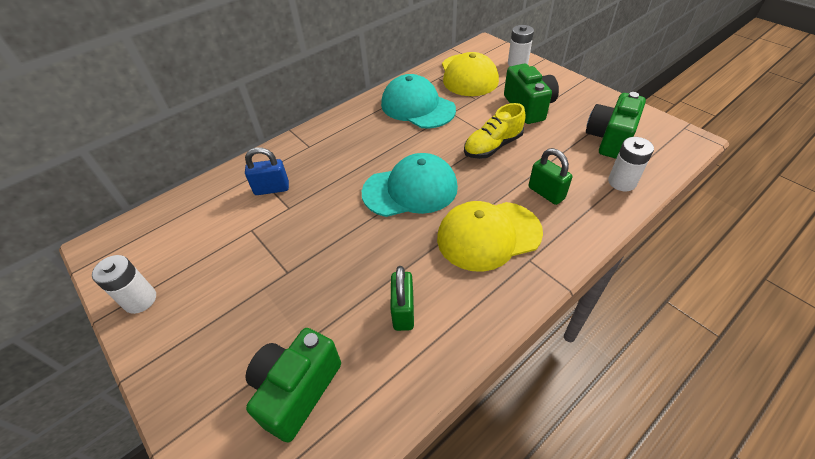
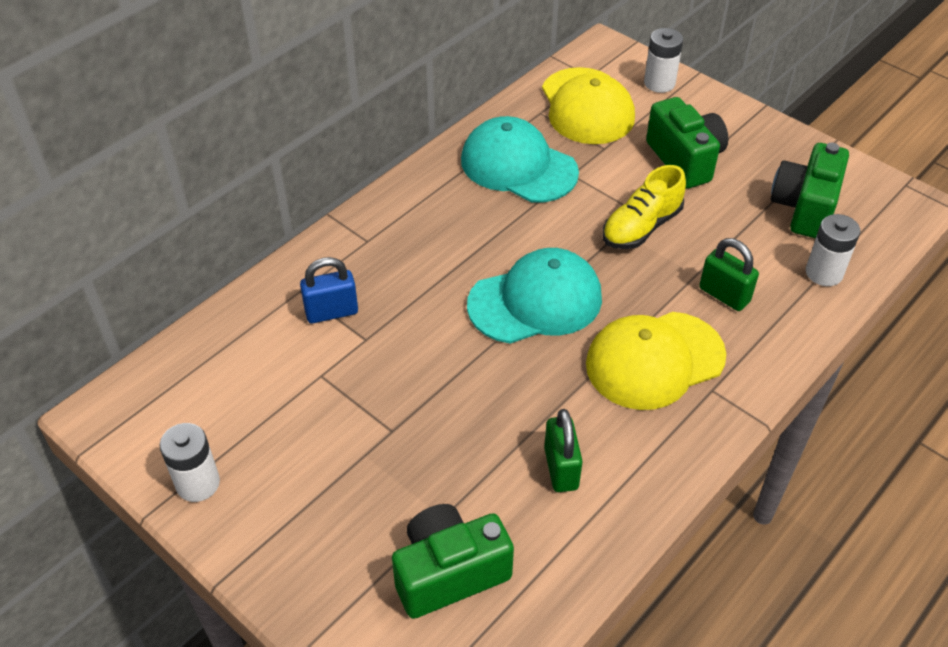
camera: 10 degrees left, 0 degrees up
green camera [246,328,341,442] -> green camera turned 45 degrees clockwise [392,504,514,619]

